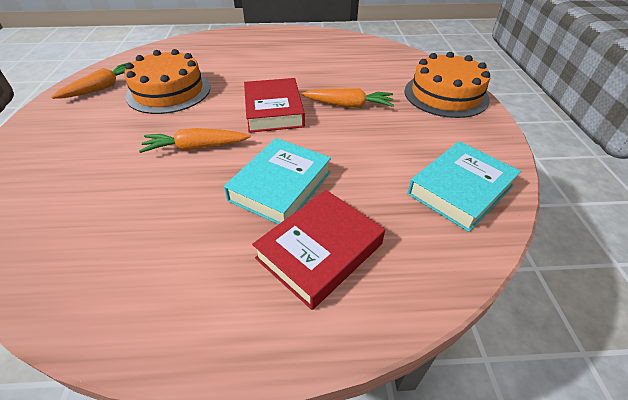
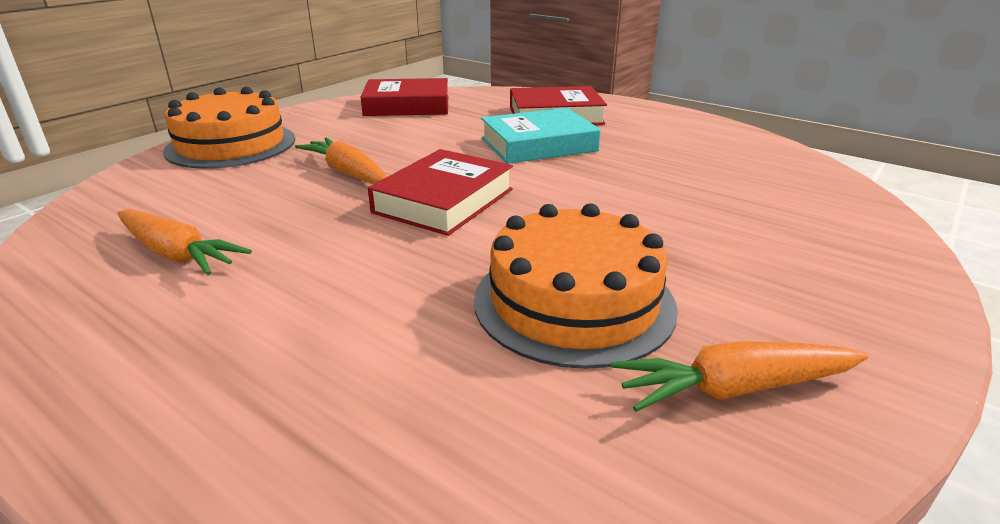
camera: 140 degrees left, 15 degrees down
orange carrot [139,128,251,153] -> orange carrot moved to [117,209,252,275]
turquoise book [408,141,521,232] -> red book [361,78,448,116]

